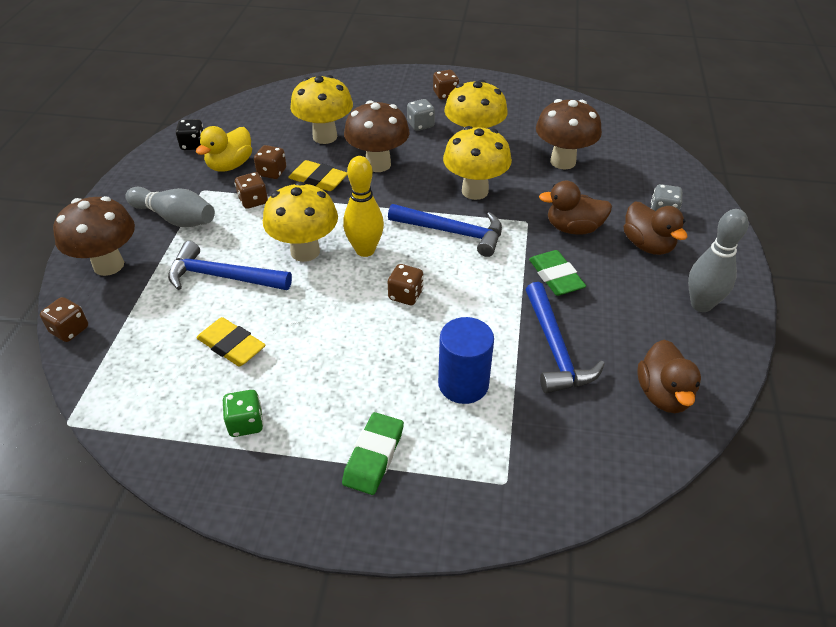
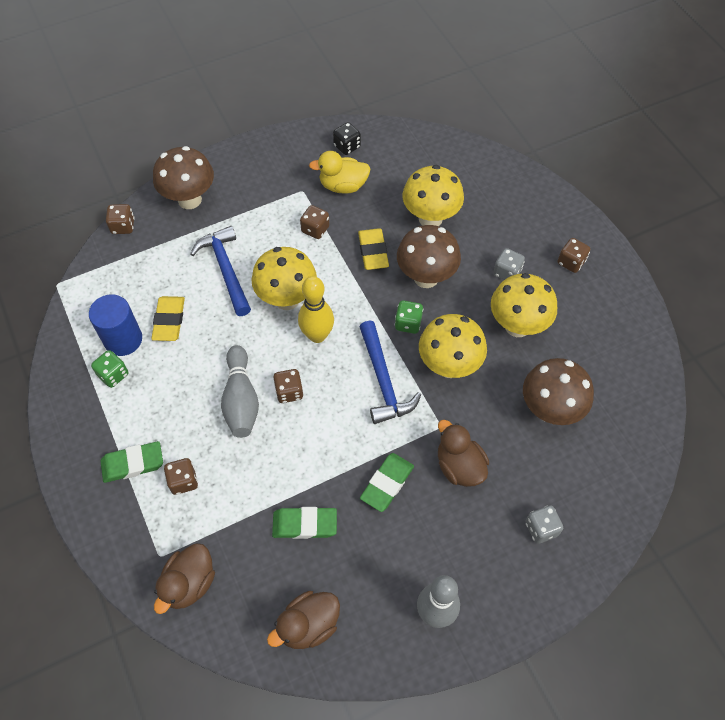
camera: 55 degrees right, 15 degrees up
grey bowling pin [125,187,215,227] -> grey bowling pin moved to [221,345,259,438]
brown dice [254,145,286,179] -> brown dice moved to [164,458,198,495]
blue cylinder [438,317,494,404] -> blue cylinder moved to [89,294,142,356]
blue hammer [526,282,605,393] -> green eraser [272,507,337,539]
brown duck [624,201,687,255] -> brown duck moved to [154,543,215,614]
none -> green dice [395,300,423,334]

